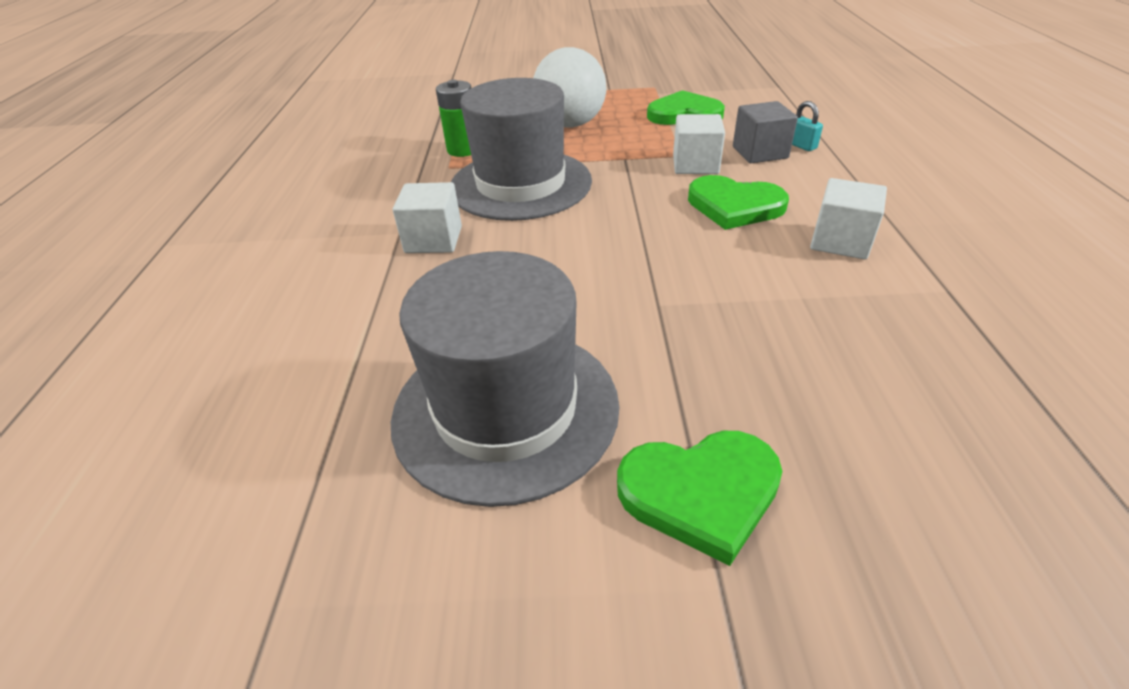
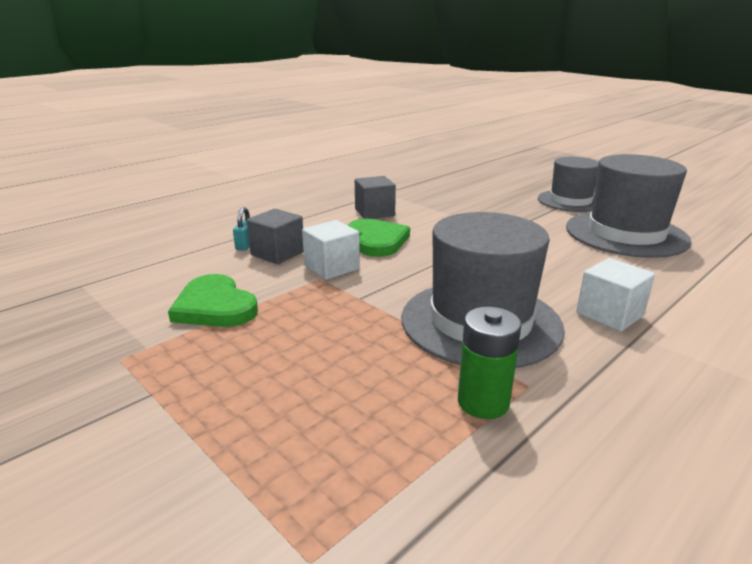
camera: 135 degrees left, 15 degrees down
white ball [533,47,606,127] -> none
green heart [617,431,782,566] -> grey hat [538,157,599,212]
white cube [810,178,887,259] -> grey cube [355,176,396,219]

